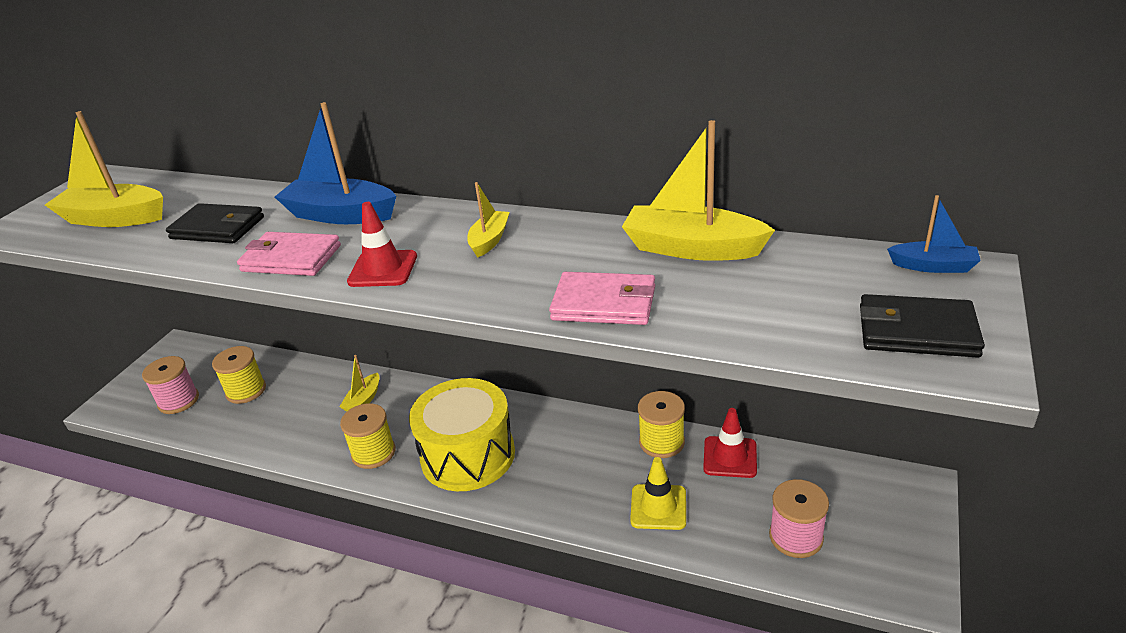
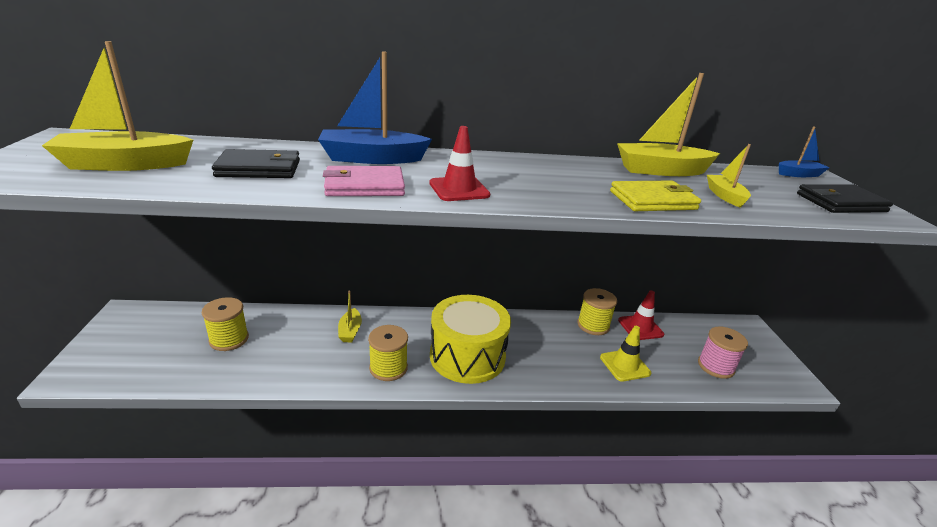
camera: 30 degrees left, 5 degrees down
pink spool [142,356,199,414] -> none
yellow boat [467,182,510,258] -> yellow boat moved to [707,144,751,208]
pink wallet [549,272,655,325] -> yellow wallet [610,181,701,211]

